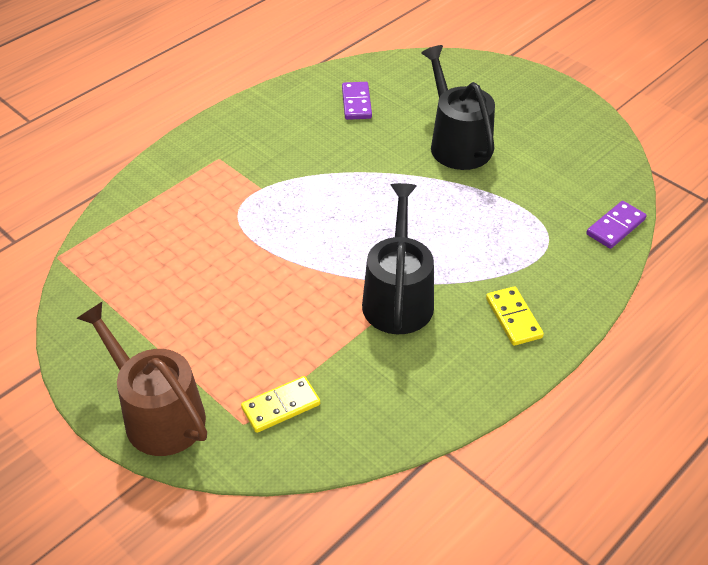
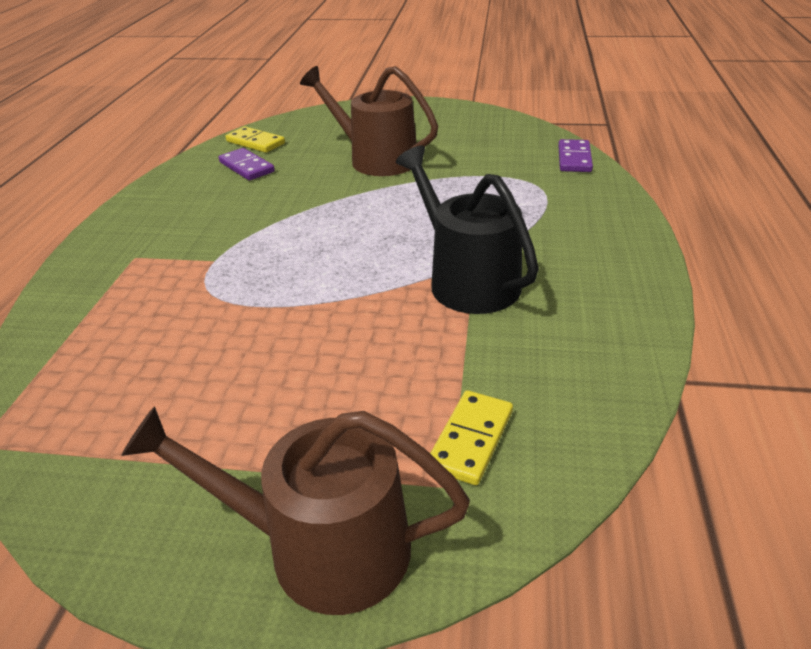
camera: 35 degrees left, 10 degrees down
black watering can [421,45,495,170] -> brown watering can [300,66,438,176]
yellow domino [486,286,544,346] -> yellow domino moved to [226,126,285,153]

